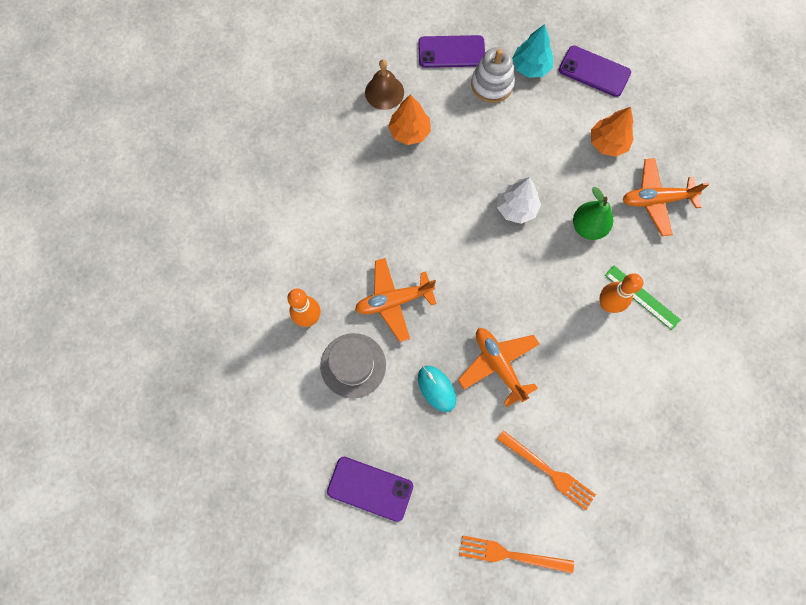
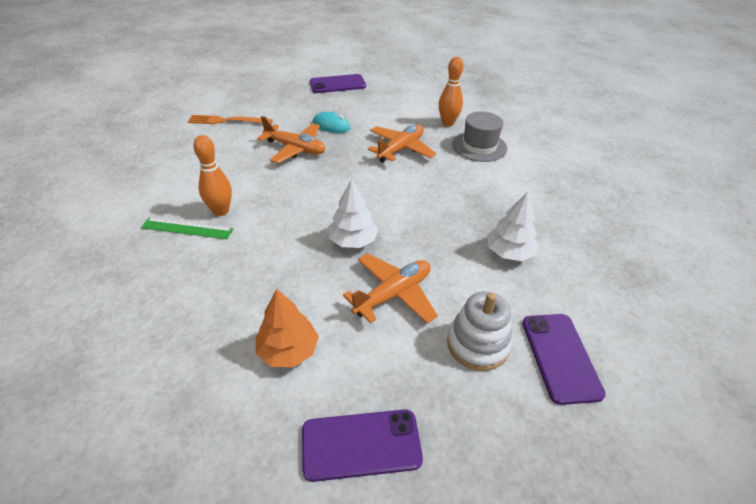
camera: 145 degrees right, 30 degrees down
grey hat [320,333,386,398] -> grey hat moved to [452,111,507,162]
brown bell [365,59,404,110] -> none
orange tree [388,94,431,145] -> white tree [487,191,538,261]
purple phone [418,35,485,68] -> purple phone turned 60 degrees counterclockwise [522,314,606,405]
orange fork [460,535,574,573] -> none
turquoise tree [512,24,553,78] -> none
green pear [573,187,613,240] -> none
orange plane [622,158,710,236] -> orange plane moved to [343,253,438,324]

